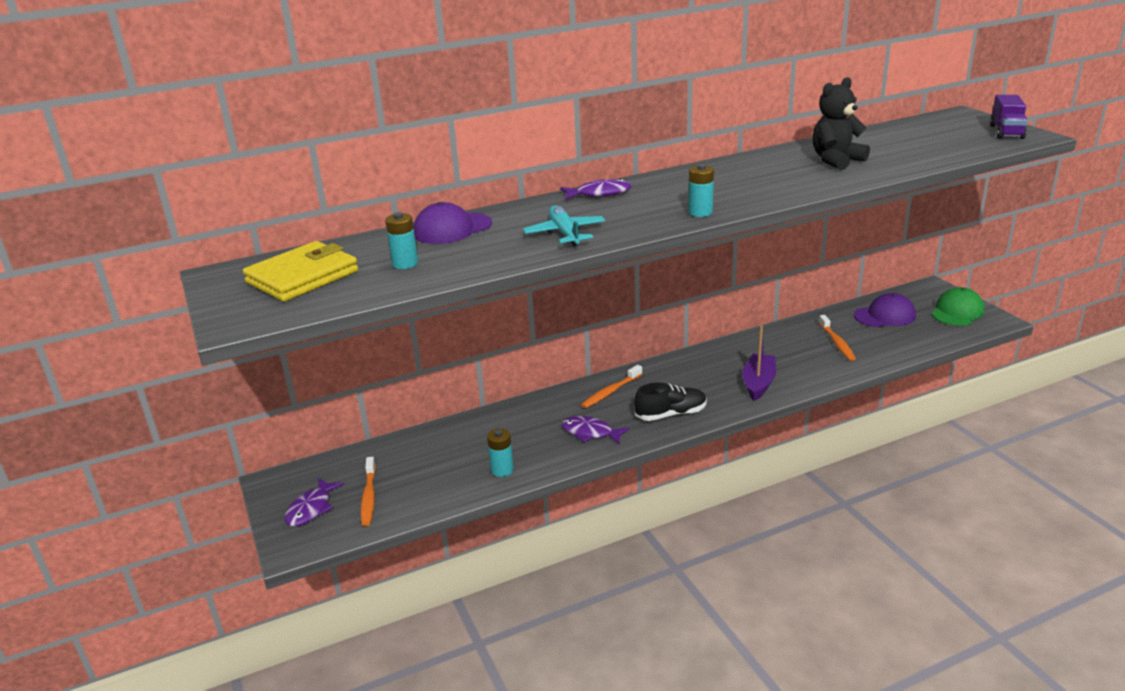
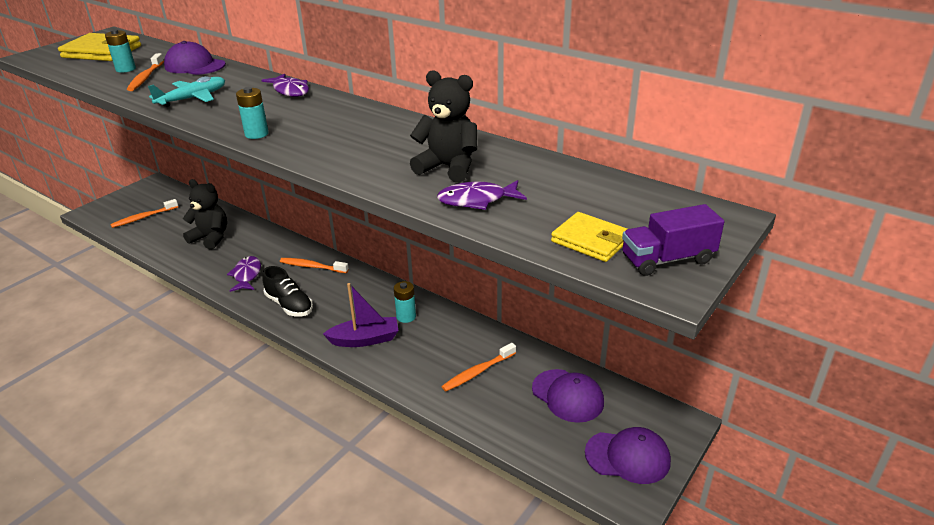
camera: 60 degrees right, 5 degrees up
purple fish [285,478,344,526] -> purple fish moved to [437,180,527,210]
turquoise battery [487,428,514,477] -> turquoise battery moved to [394,281,416,323]
green cap [931,287,985,326] -> purple cap [585,427,671,484]
none -> orange toothbrush [127,53,164,91]
none -> black teddy bear [183,179,227,249]
none -> yellow wallet [551,212,627,262]

